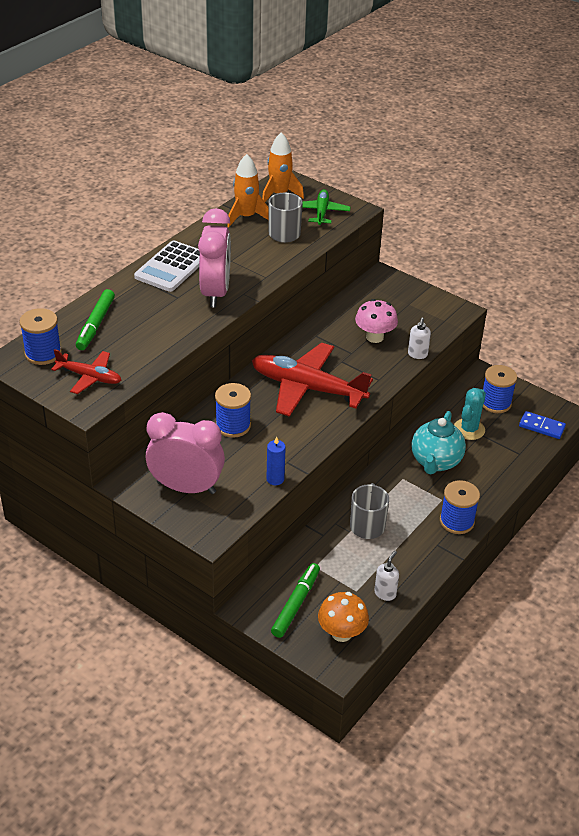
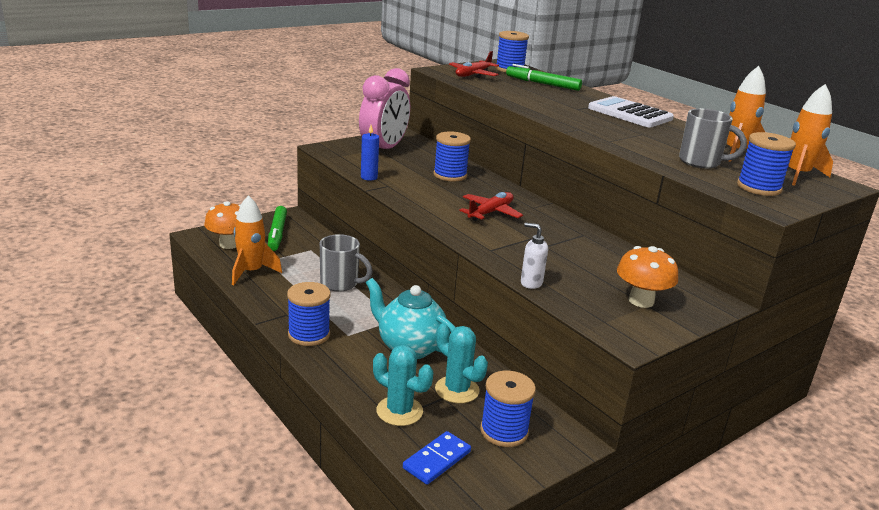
camera: 105 degrees right, 15 degrees down
pink clock [198,208,231,307] -> none
red plane [252,343,373,417] -> red plane [459,192,523,221], size x0.53
green marker [271,563,320,638] -> green marker turned 45 degrees clockwise [268,206,287,251]
green plane [302,189,351,225] -> blue spool [737,132,796,196]
pink mushroom [355,299,398,343] -> none
white soap dispenser [374,551,399,601] -> orange rocket [232,195,282,285]
none -> turquoise cactus [373,345,433,426]
none -> orange mushroom [617,246,678,308]

